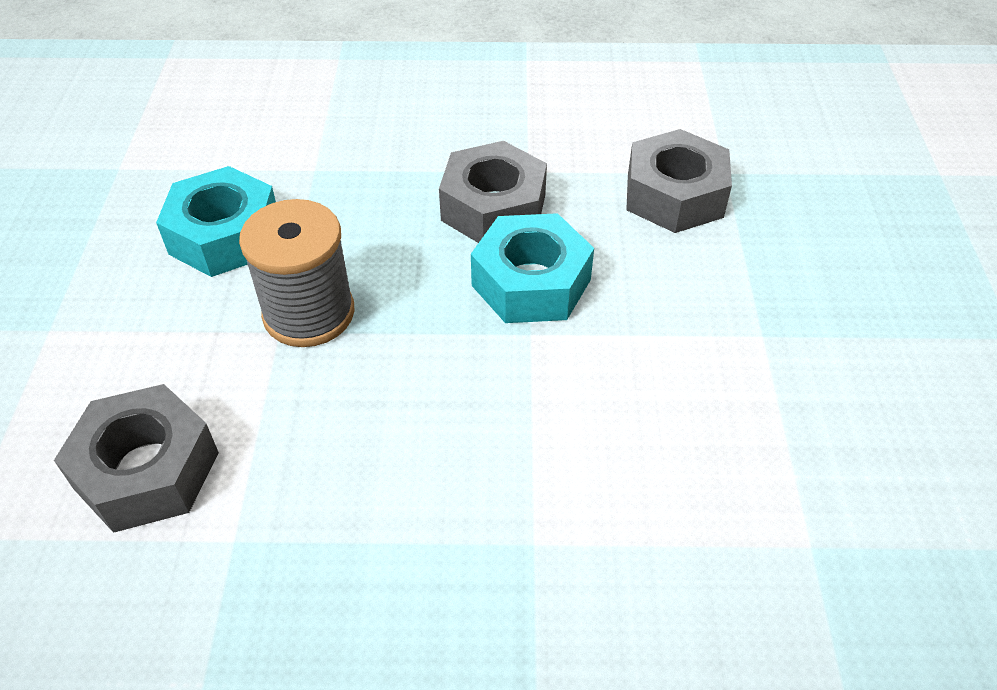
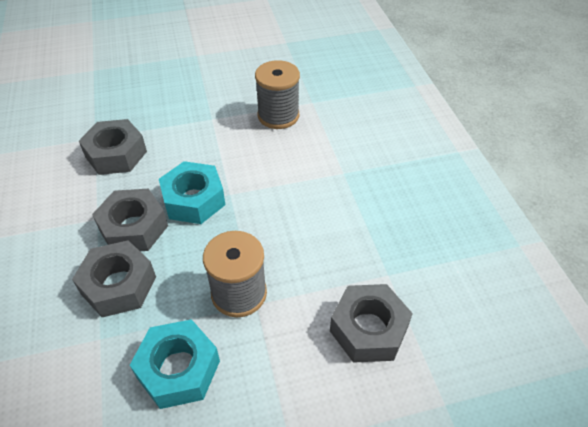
camera: 105 degrees left, 0 degrees up
none -> grey nut [72,240,156,317]
none -> grey spool [255,60,300,129]

